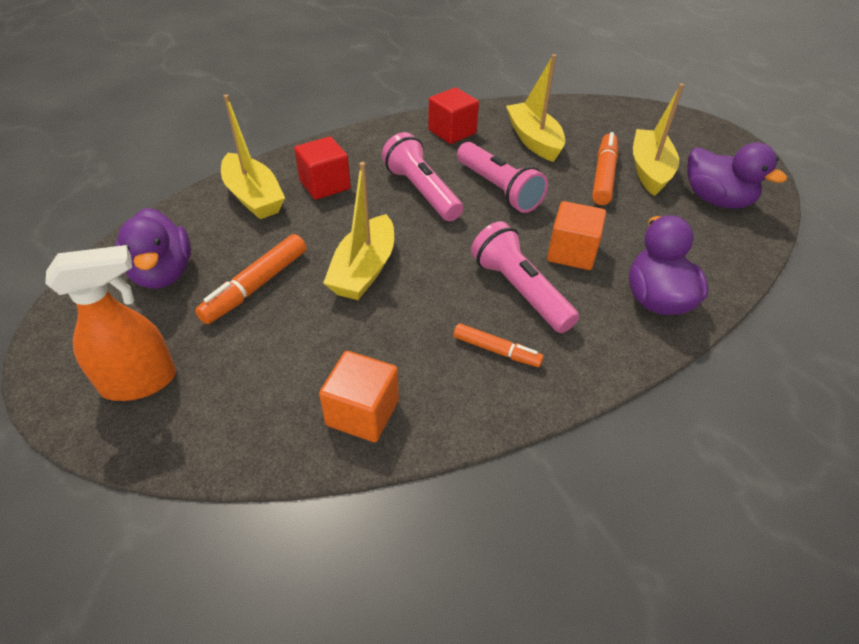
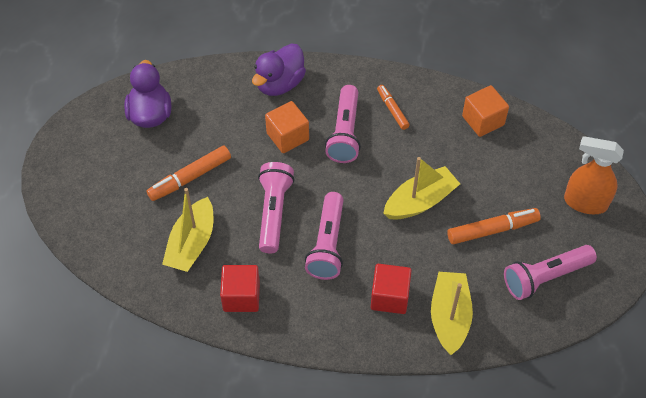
camera: 140 degrees left, 10 degrees up
purple duck [116,208,191,289] -> pink flashlight [504,245,597,300]
yellow boat [633,83,684,196] -> none

